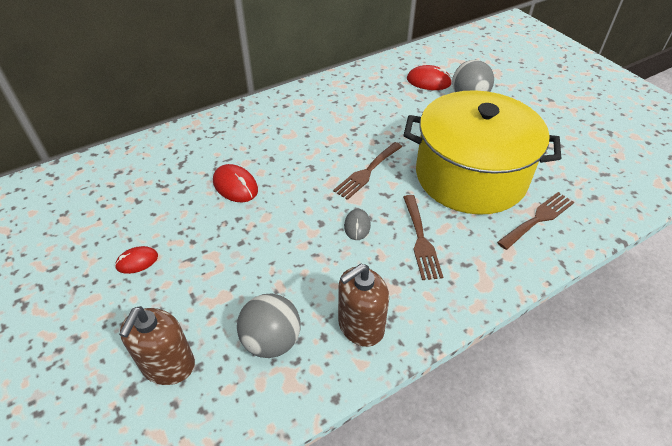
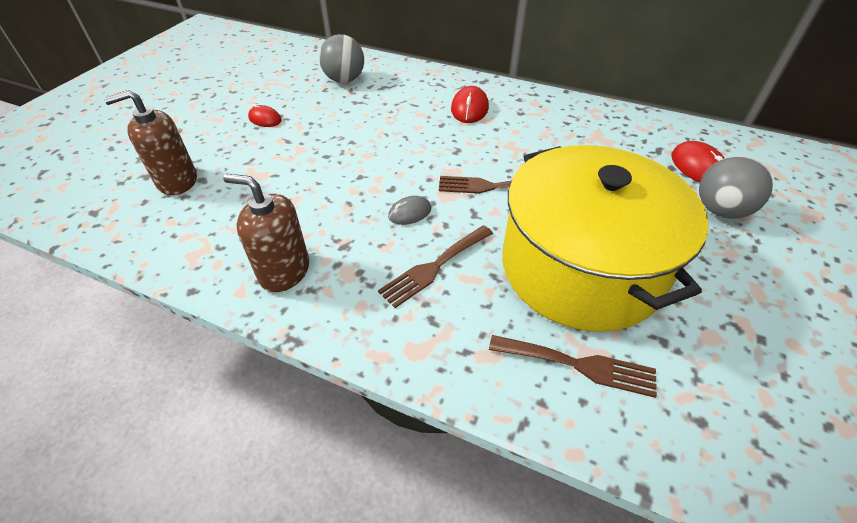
camera: 55 degrees right, 0 degrees up
red mouse [213,164,258,202] -> red mouse moved to [451,86,489,123]
grey ball [237,294,301,358] -> grey ball moved to [319,34,364,83]

